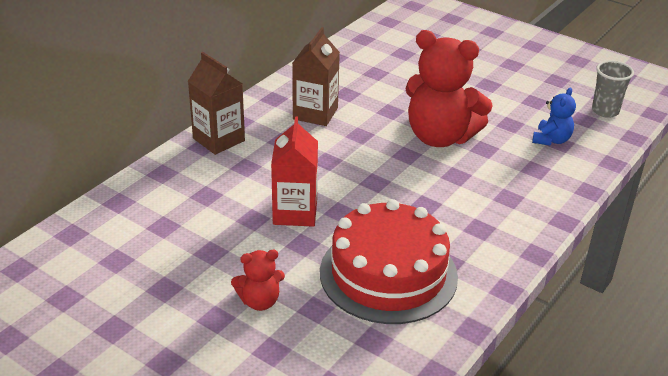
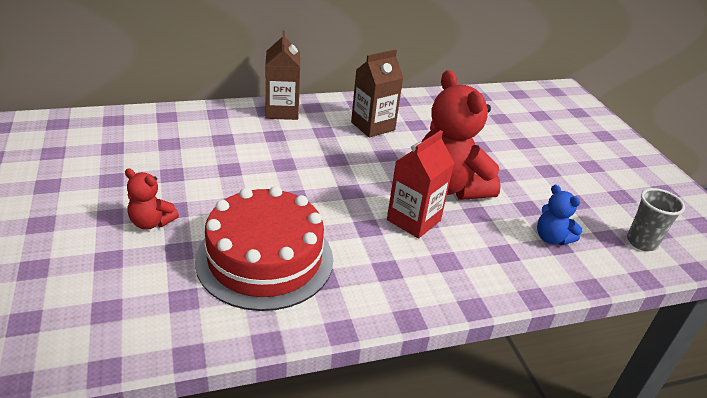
camera: 35 degrees right, 0 degrees up
red carton [271,116,318,227] -> red carton moved to [387,130,454,239]
blue teddy bear [532,88,576,146] -> blue teddy bear turned 75 degrees clockwise [537,185,583,245]

